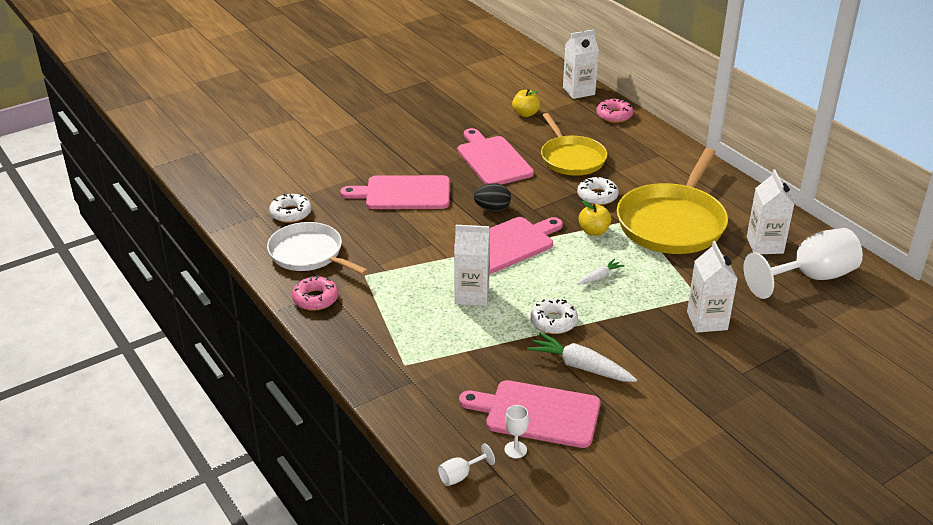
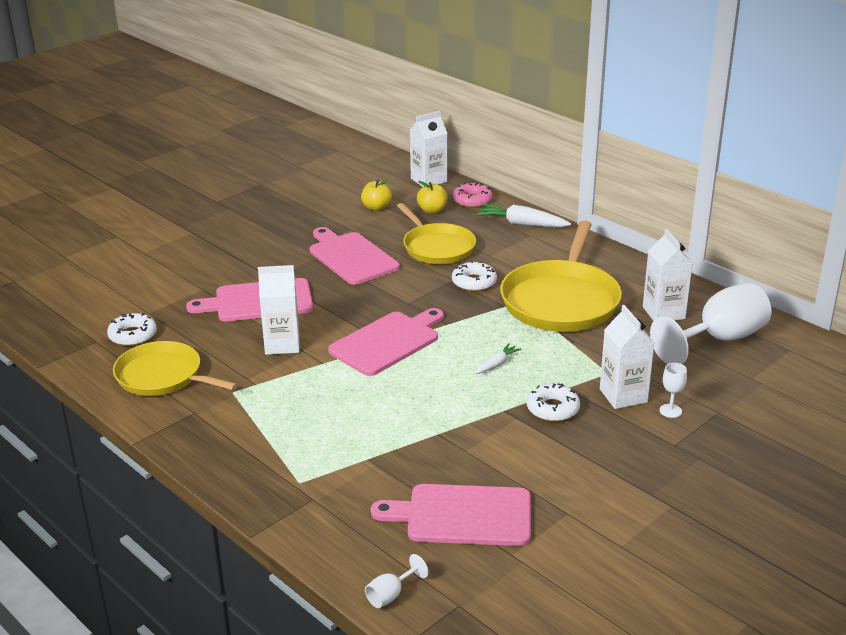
camera: 10 degrees left, 5 degrees down
white pan [267,222,368,275] -> yellow pan [113,341,238,396]
pink donut [292,275,339,311] -> none
white carton [454,225,490,306] -> white carton moved to [258,265,300,355]
black egg [474,183,511,211] -> none
white goblet [504,405,529,458] -> white goblet moved to [659,363,687,418]
white carrot [527,332,637,382] -> white carrot moved to [476,204,571,227]
white donut [530,299,578,334] -> white donut moved to [527,383,580,422]
yellow apple [579,201,611,236] -> yellow apple moved to [417,181,448,214]

